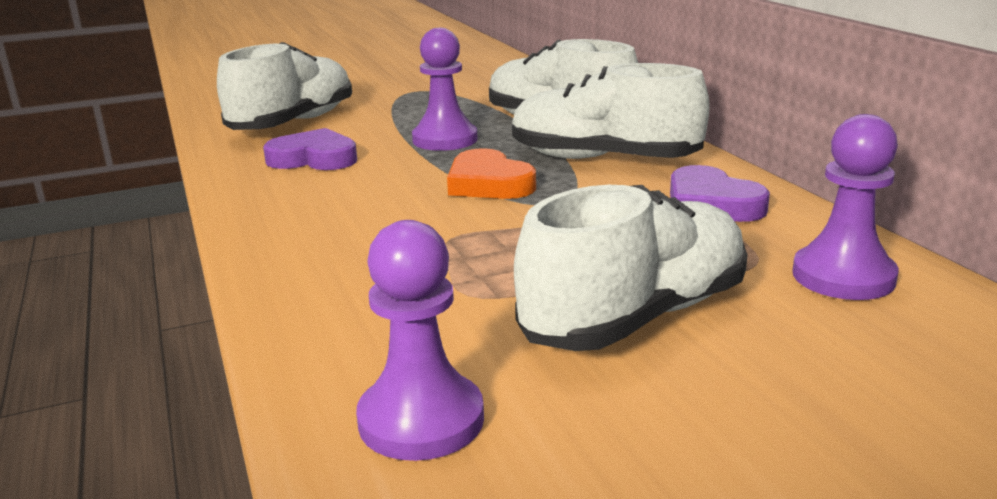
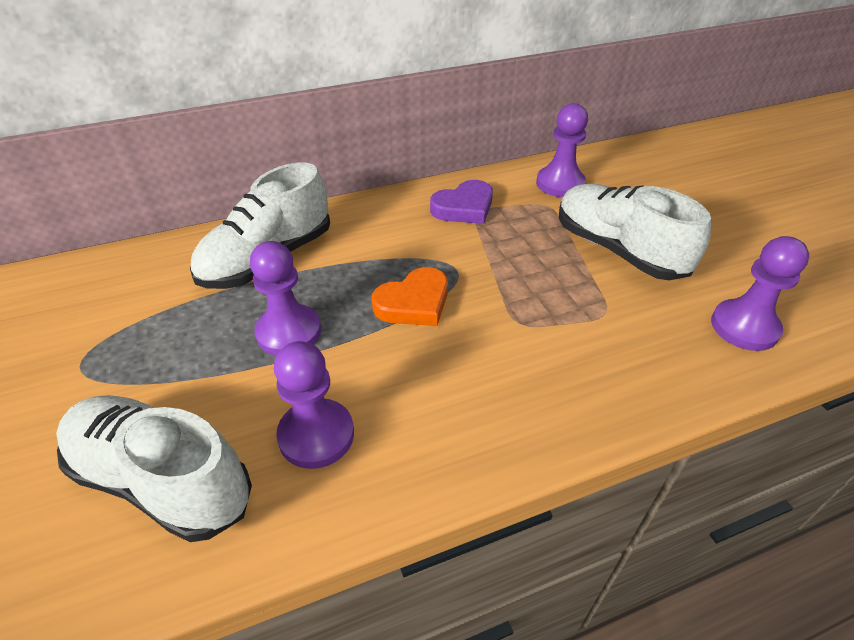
camera: 90 degrees left, 20 degrees up
purple heart [263,128,357,170] -> purple pawn [274,341,354,469]
white shoe [512,63,710,159] -> none

